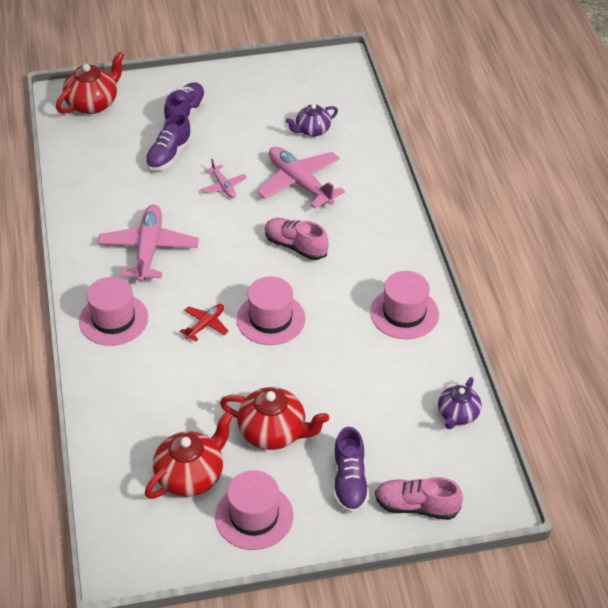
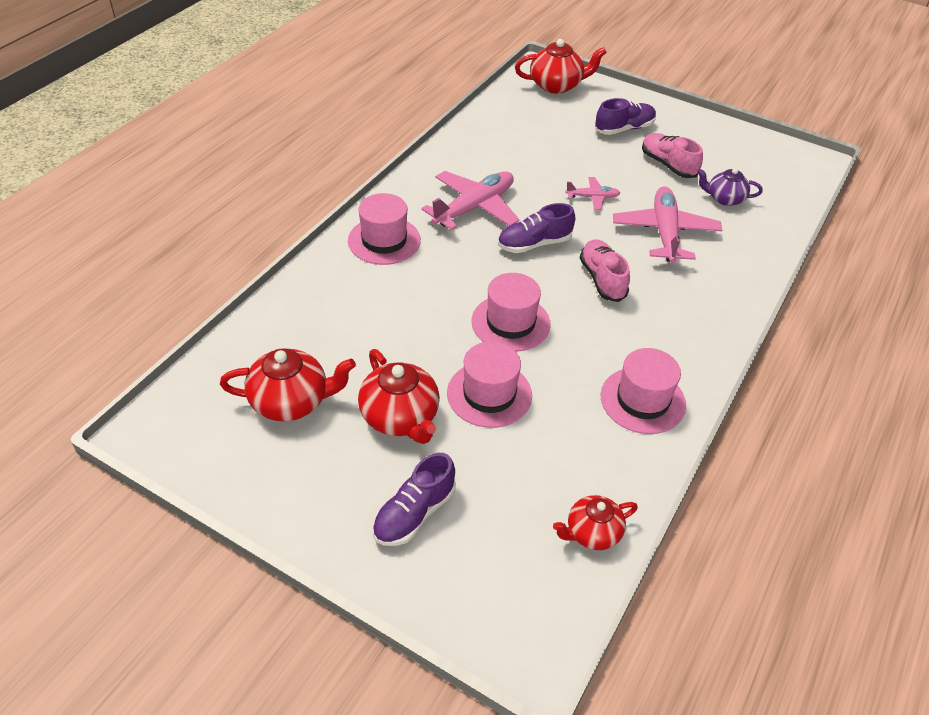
camera: 40 degrees right, 0 degrees up
purple shoe [145,112,192,171] -> purple shoe moved to [498,203,575,253]
red plane [180,304,229,341] -> none
pink plane [201,159,247,198] -> pink plane turned 105 degrees counterclockwise [565,177,620,210]
pink hat [215,470,293,550] -> pink hat moved to [447,342,532,428]
pink shoe [375,477,463,520] -> pink shoe moved to [642,133,703,178]
purple teapot [438,377,481,429] -> red teapot [553,495,638,550]

